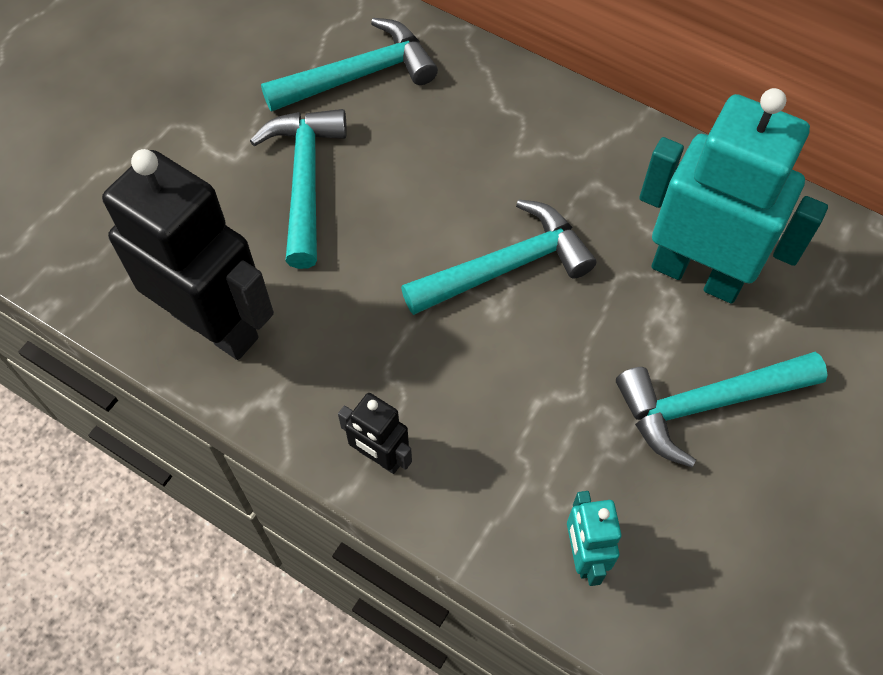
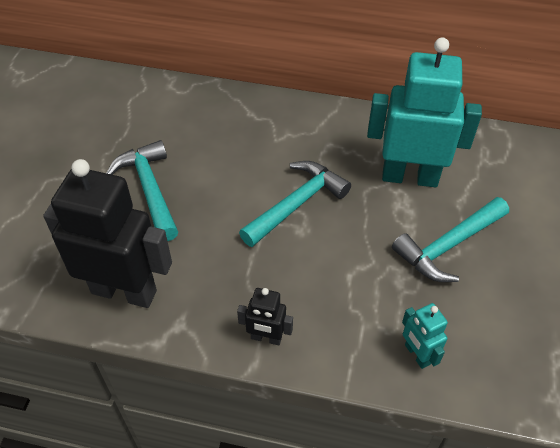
camera: 20 degrees left, 10 degrees down
turquoise hammer [261,18,438,112] -> none

